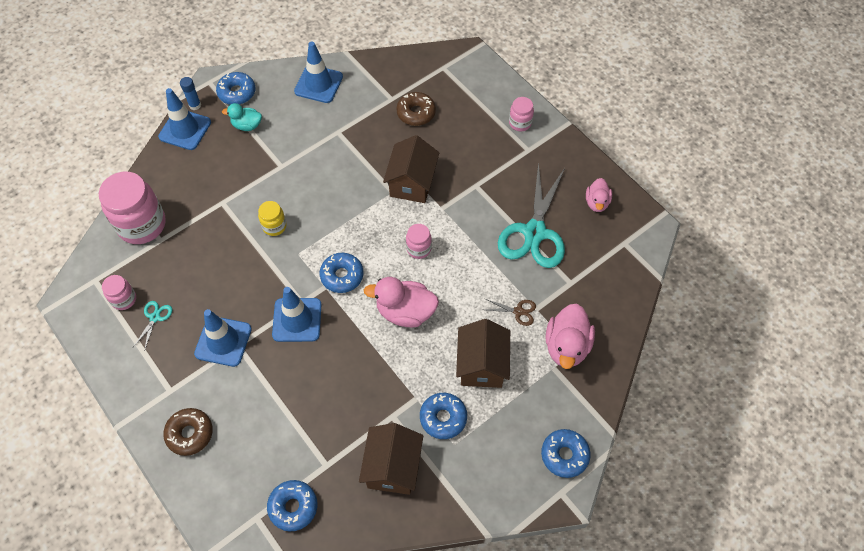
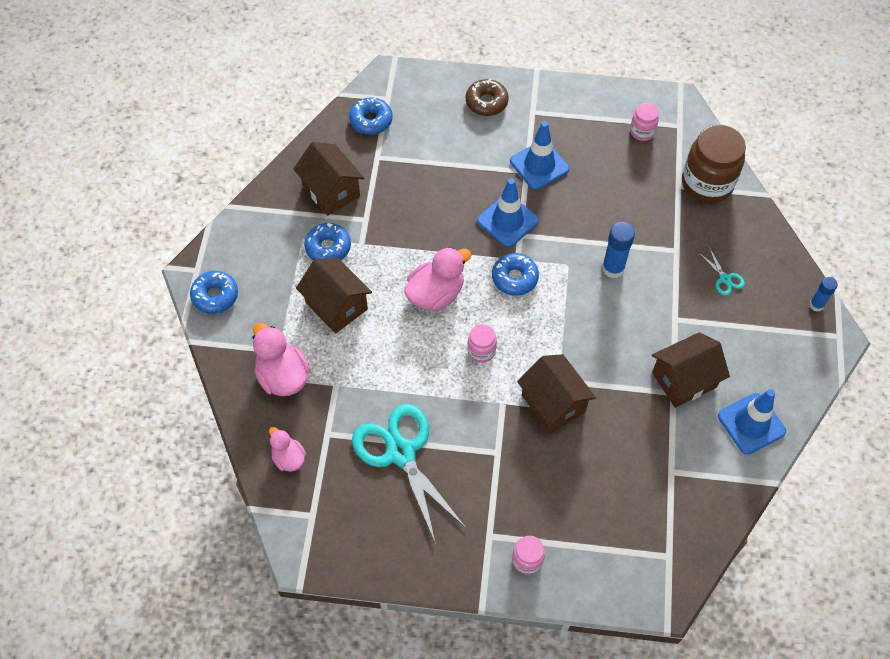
camera: 135 degrees right, 0 degrees up
pink jar [99,172,166,244] -> brown jar [682,125,746,204]
turquoise scissors [133,301,172,351] -> turquoise scissors moved to [699,247,745,296]
blue traffic cone [158,88,211,150] -> none
blue donut [216,72,256,105] -> none
turquoise duck [222,103,262,131] -> none
yellow jar [258,201,287,236] -> blue glue stick [602,222,635,278]
brown donut [396,92,436,126] -> none
brown scissors [485,299,536,326] -> none
pink duck [586,178,612,212] -> pink duck moved to [269,427,306,472]
none -> brown house [652,332,730,408]

